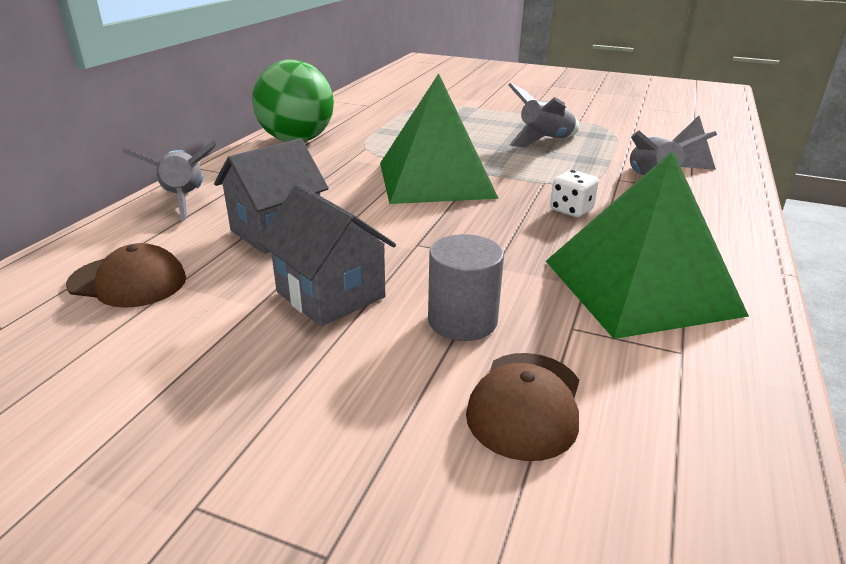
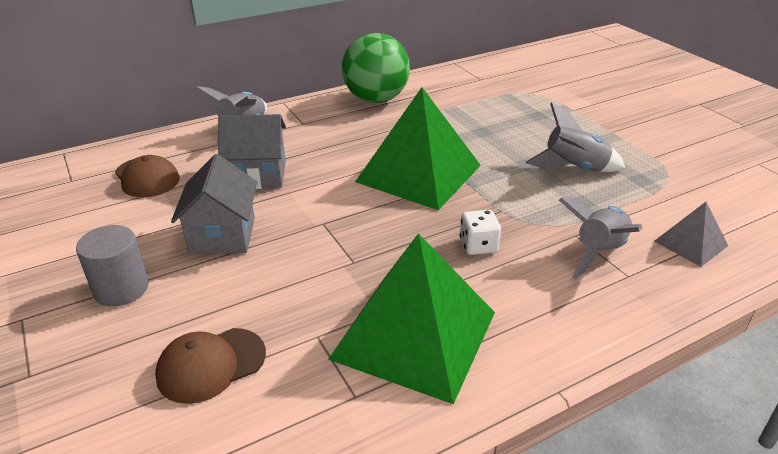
camera: 40 degrees right, 5 degrees up
grey cylinder [428,234,504,341] -> grey cylinder moved to [76,225,149,307]

